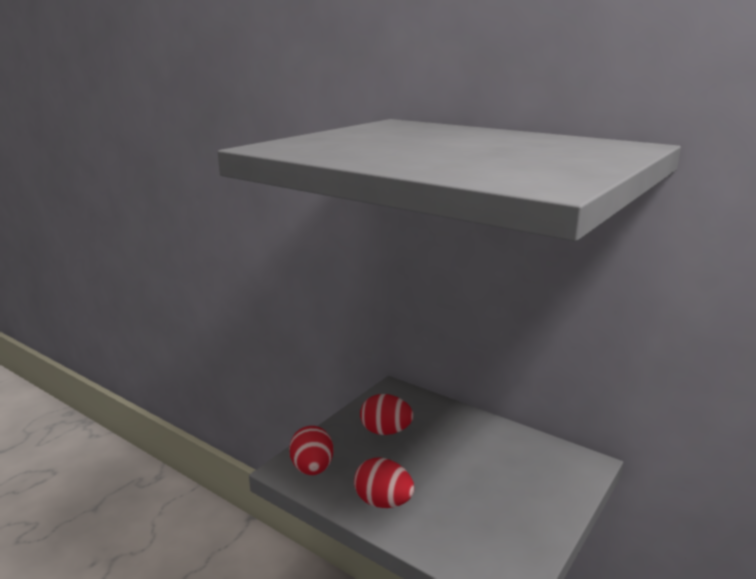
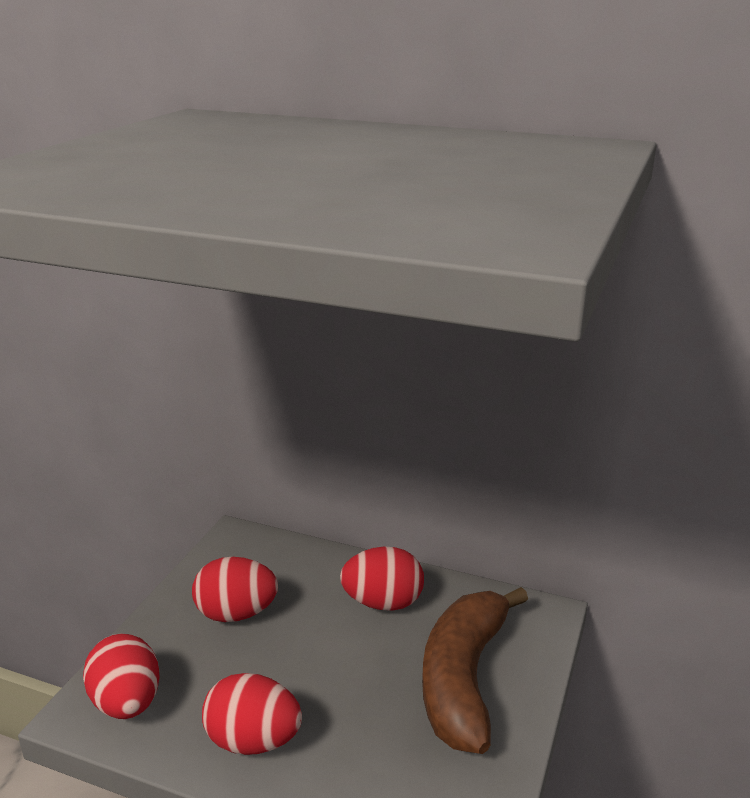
camera: 15 degrees left, 5 degrees up
none -> red egg [340,546,424,611]
none -> brown banana [422,587,528,754]

